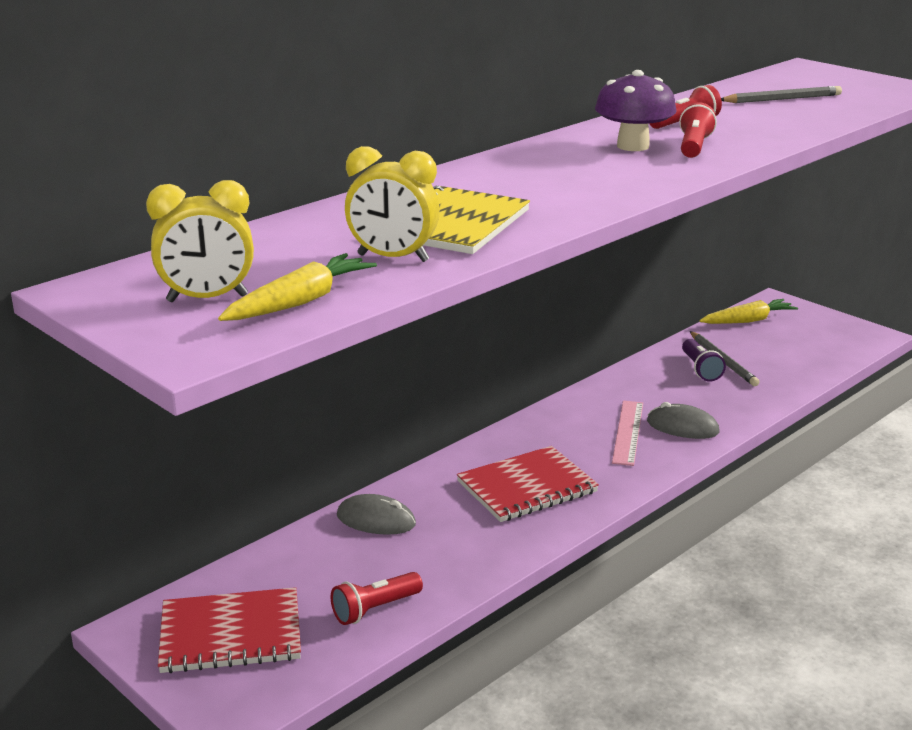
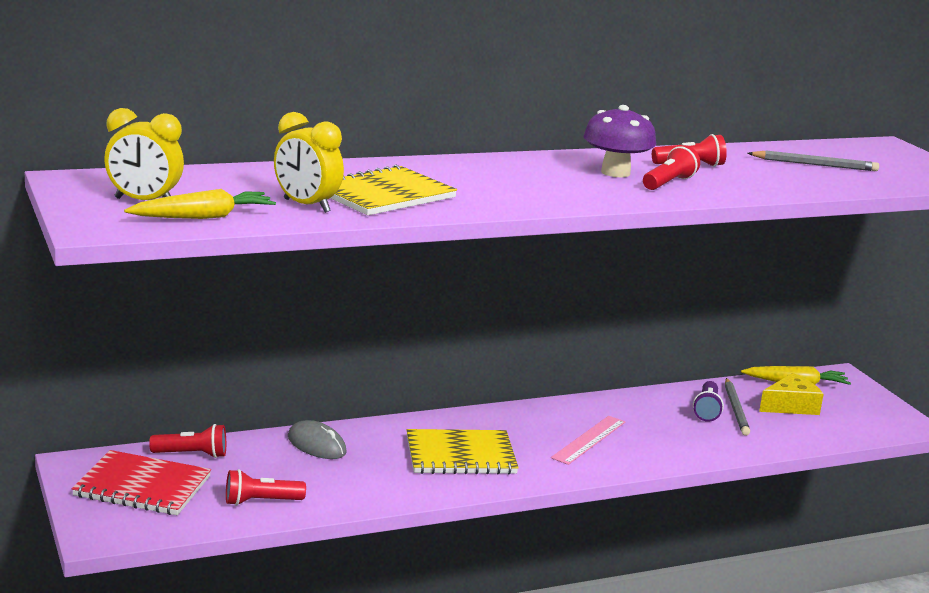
camera: 20 degrees right, 5 degrees down
red notebook [457,446,599,522] -> yellow notebook [407,429,519,474]
grey mouse [647,402,720,439] -> none
none -> red flashlight [149,424,226,458]
none -> yellow cheese [759,373,824,415]

